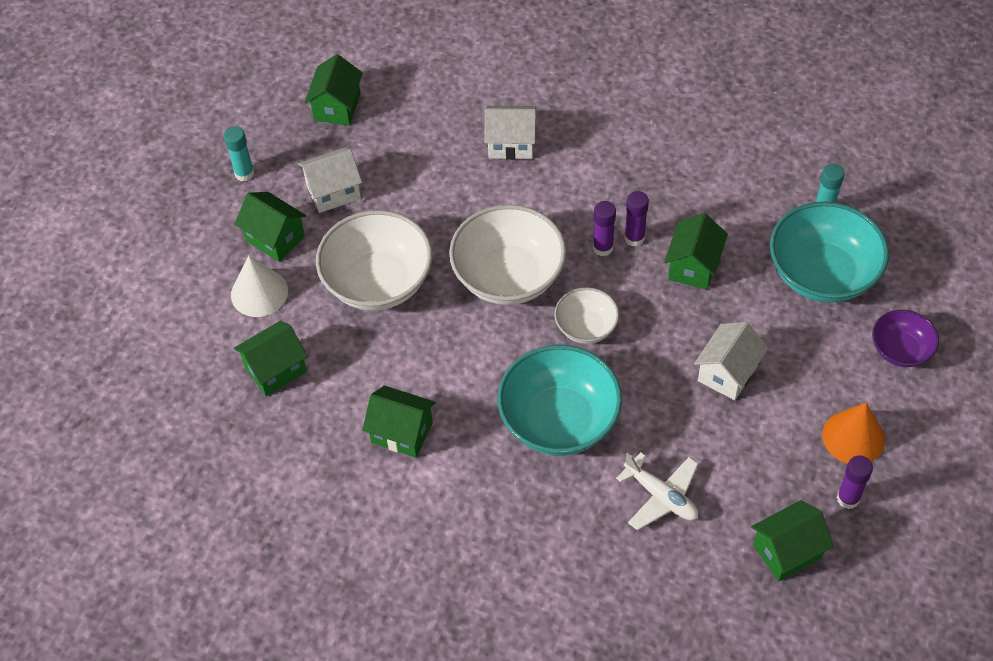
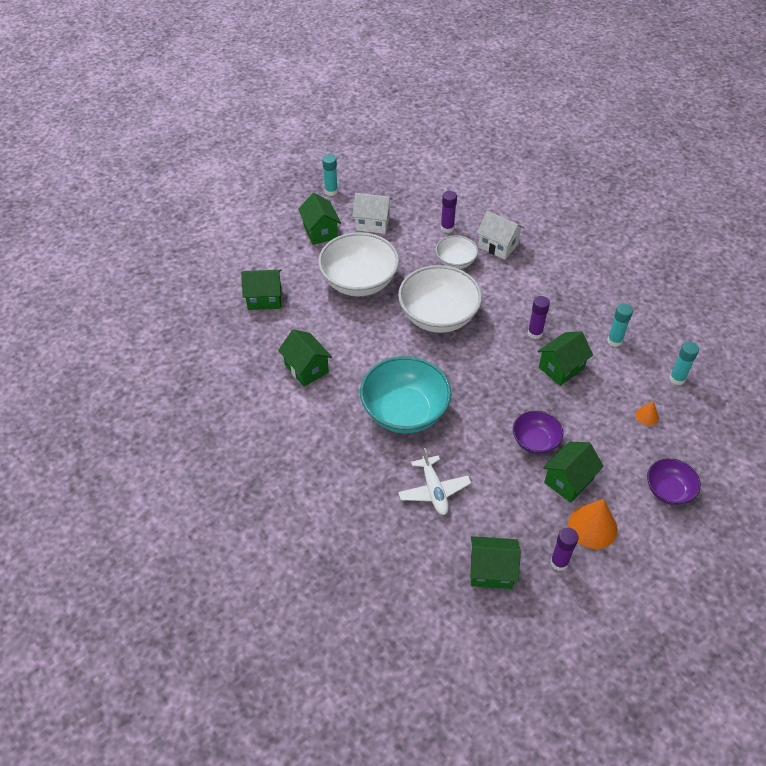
camera: 30 degrees right, 5 degrees down
white cone [231,255,288,317] -> none
green house [305,54,363,126] -> green house moved to [543,442,604,503]
white bowl [554,287,619,344] -> white bowl moved to [435,235,478,269]
purple glue stick [593,201,616,256] -> purple glue stick moved to [441,191,457,233]
white house [694,322,768,400] -> purple bowl [513,410,563,454]
turquoise bowl [770,202,889,303] -> orange cone [636,401,659,426]
none -> turquoise glue stick [607,304,633,347]

